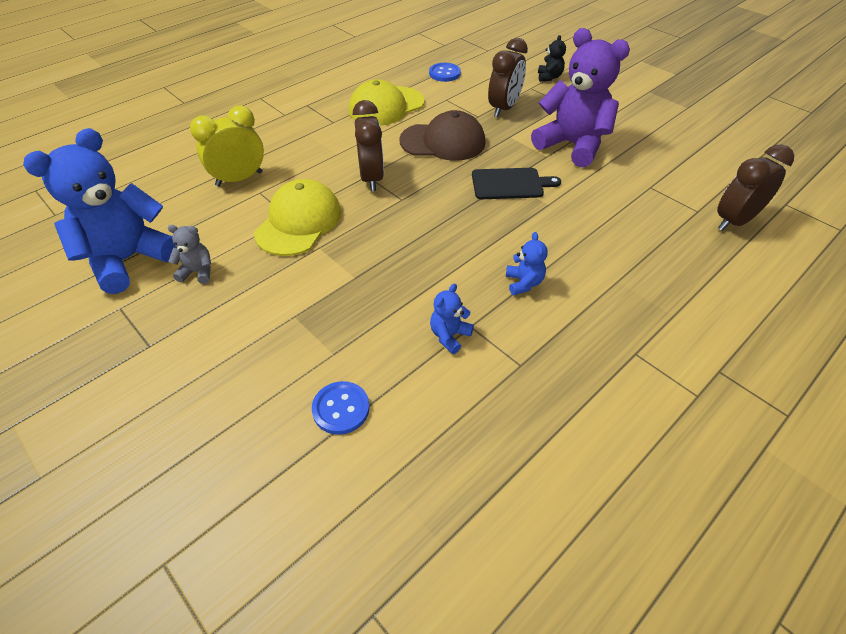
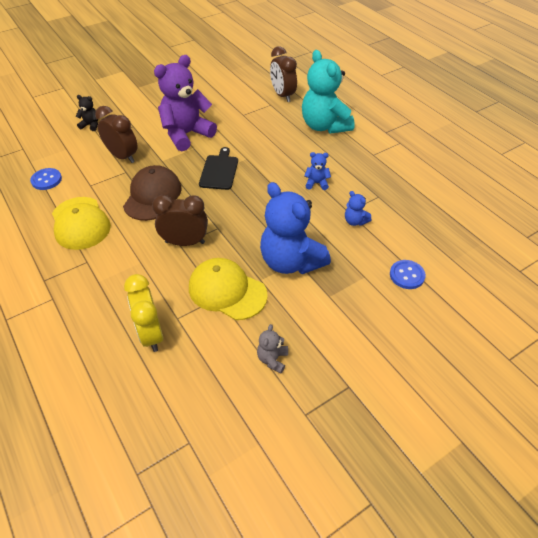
camera: 80 degrees left, 0 degrees up
blue teddy bear [23,128,177,294] -> blue teddy bear moved to [260,182,331,274]
none -> turquoise teddy bear [302,50,355,134]

